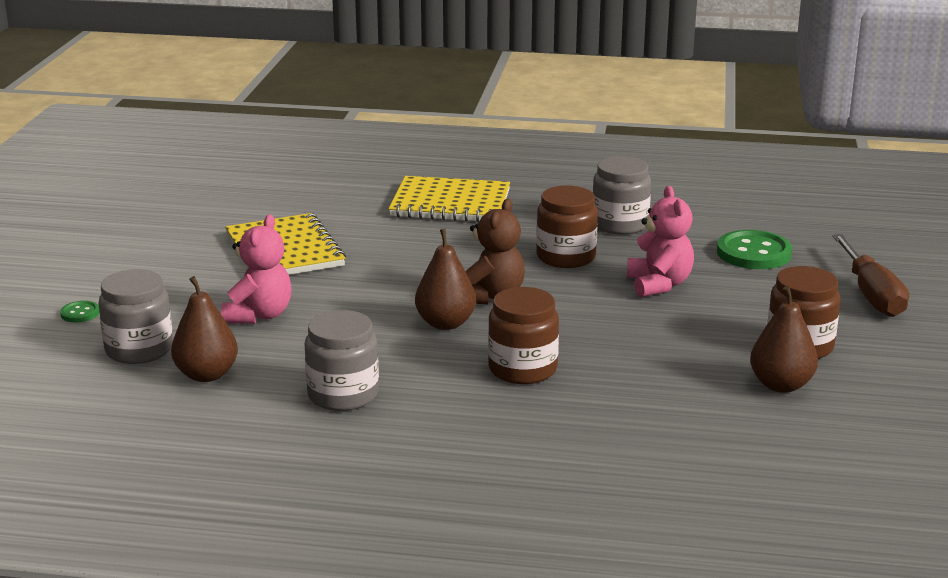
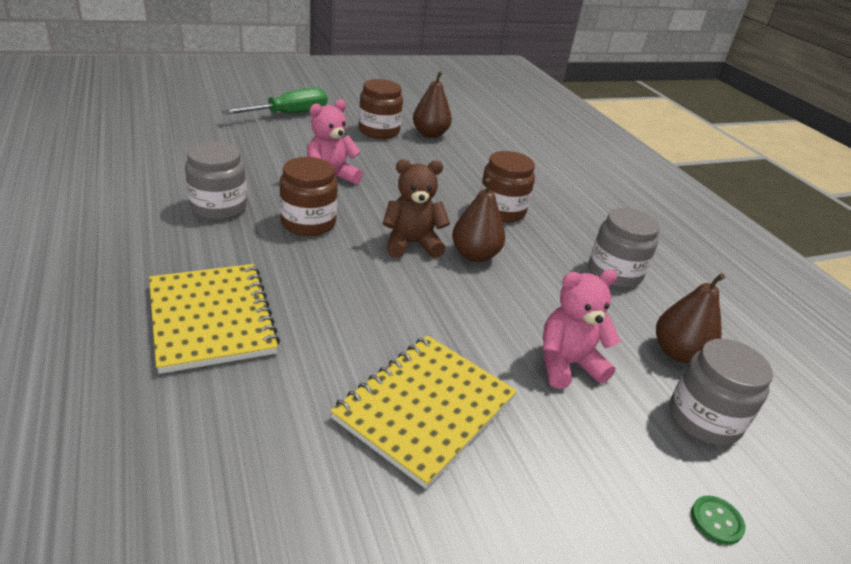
camera: 125 degrees left, 10 degrees up
green button [717,230,792,269] -> none
brown screwdriver [832,234,909,317] -> green screwdriver [222,87,327,115]

